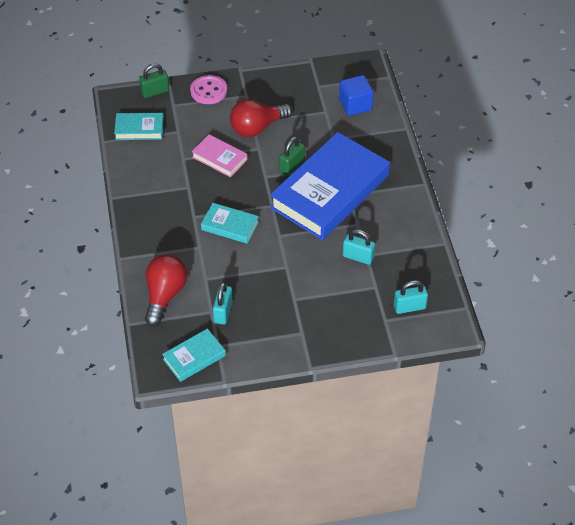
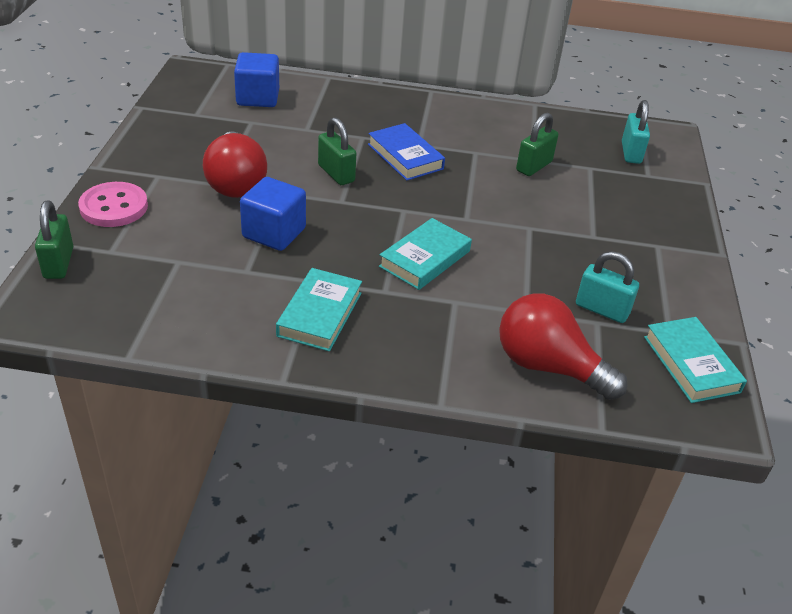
camera: 75 degrees left, 10 degrees down
turquoise book [114,113,164,140] -> turquoise book moved to [276,268,362,352]
pink book [192,134,247,177] -> blue cube [240,177,306,251]
blue book [270,132,390,240] -> blue book [368,123,445,181], size x0.45
turquoise padlock [343,229,375,265] -> green padlock [516,113,558,176]

